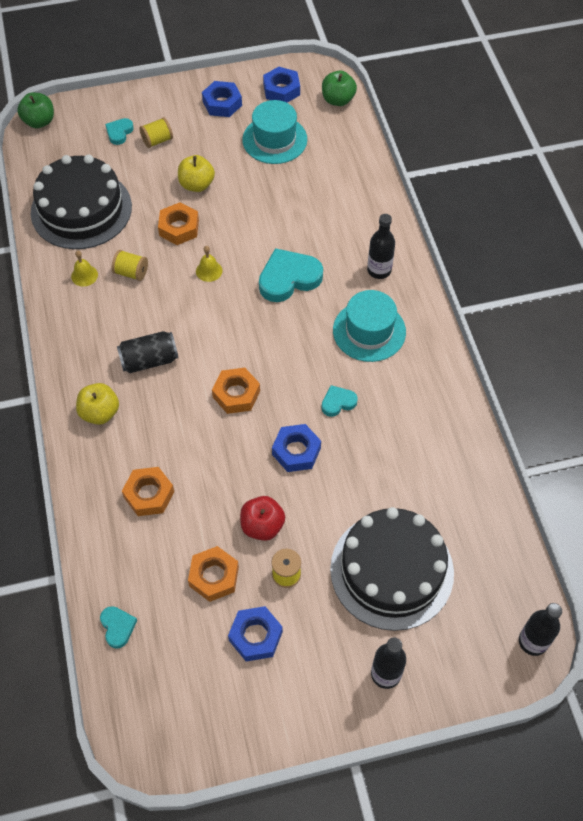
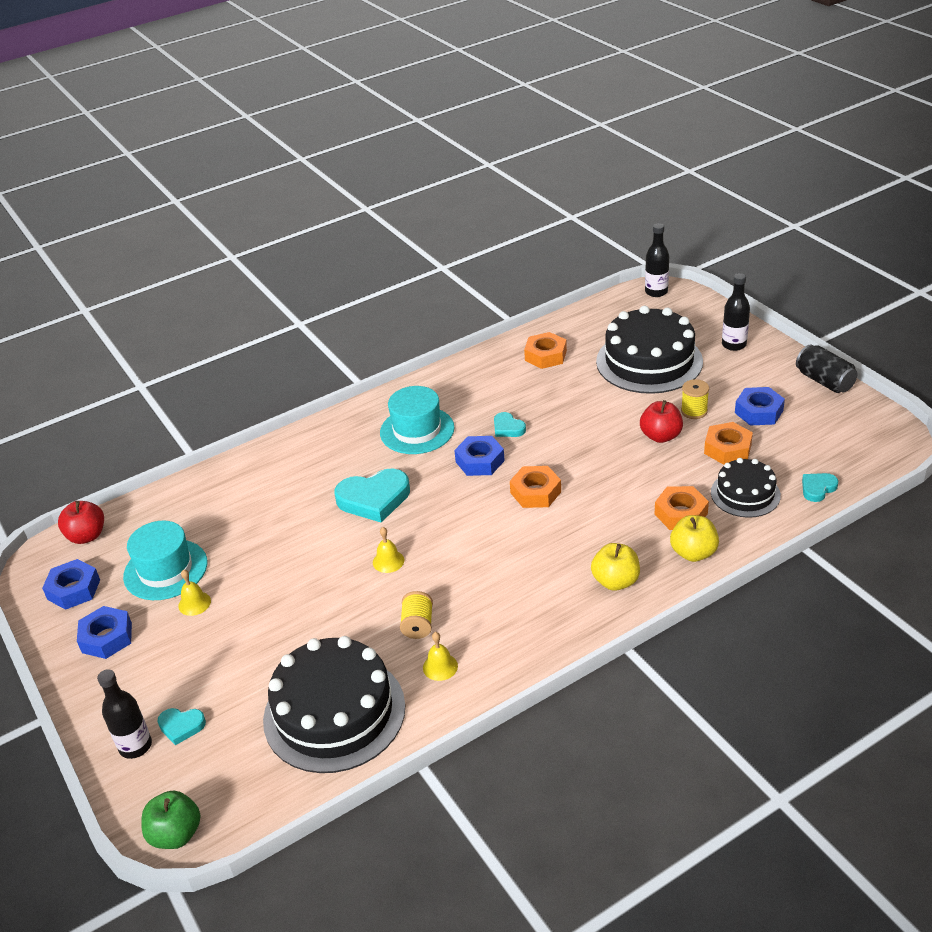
camera: 105 degrees left, 20 degrees down
black can [117,331,178,373] -> black can moved to [796,345,857,393]
yellow spool [139,117,173,148] -> none
orange nut [158,202,199,245] -> orange nut moved to [524,332,567,369]
yellow apple [178,155,215,192] -> yellow apple moved to [670,515,719,562]
turquoise heart [259,248,323,302] -> turquoise heart turned 60 degrees counterclockwise [334,468,410,523]
blue nut [272,424,321,472] -> blue nut moved to [454,436,505,476]
green apple [322,71,357,106] -> red apple [58,501,104,544]
black bottle [367,214,395,279] -> black bottle moved to [97,669,152,759]
none -> yellow bell [178,569,211,616]
none -> black cake [711,458,781,518]

